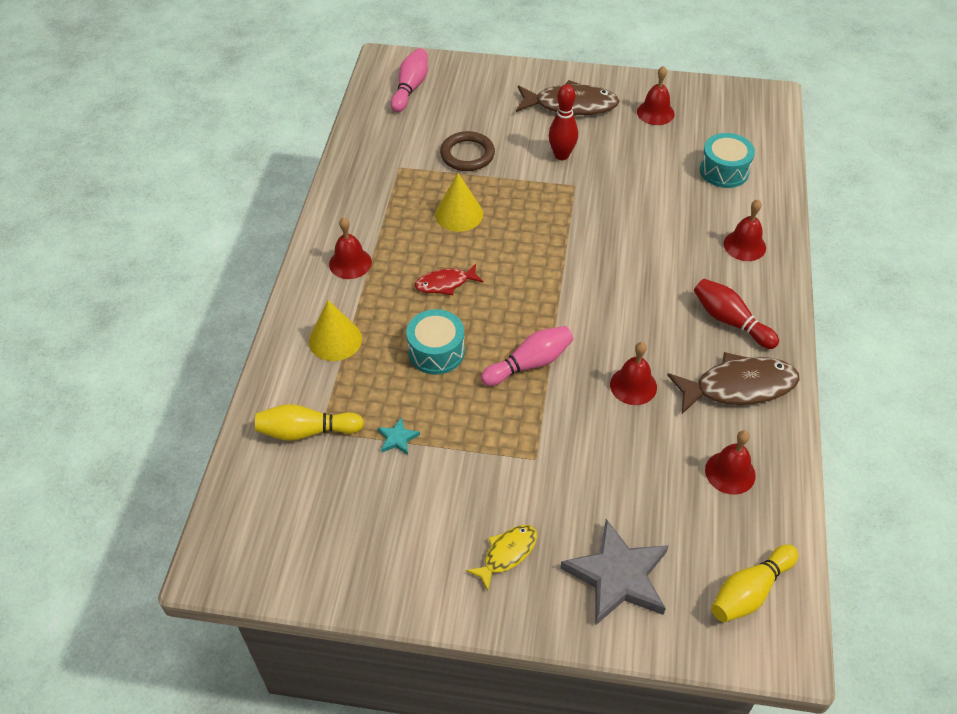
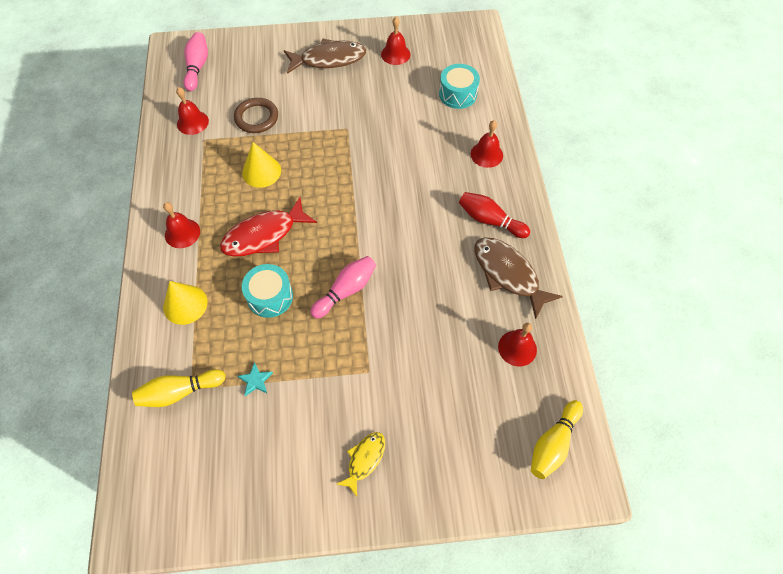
camera: 15 degrees left, 10 degrees up
red fish [415,264,483,295] -> red fish [220,197,317,256], size x1.76
red bowling pin [549,84,578,160] -> none
grey star [560,519,669,626] -> none
red bell [610,342,657,405] -> red bell moved to [176,87,209,135]
brown fish [667,352,800,414] -> brown fish turned 105 degrees counterclockwise [474,238,563,319]

